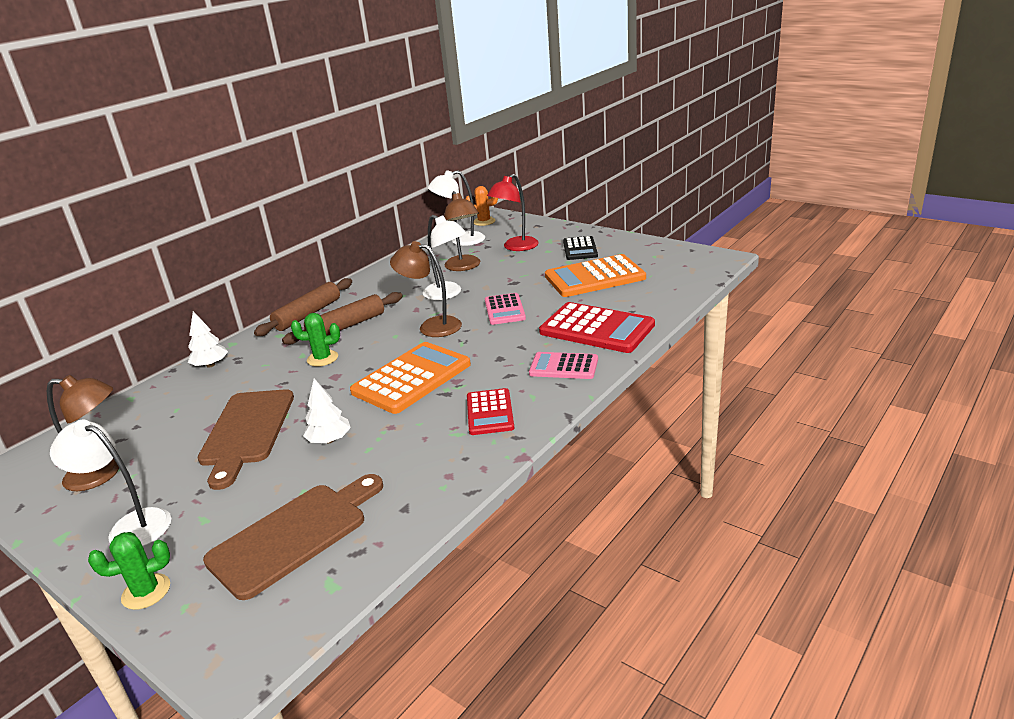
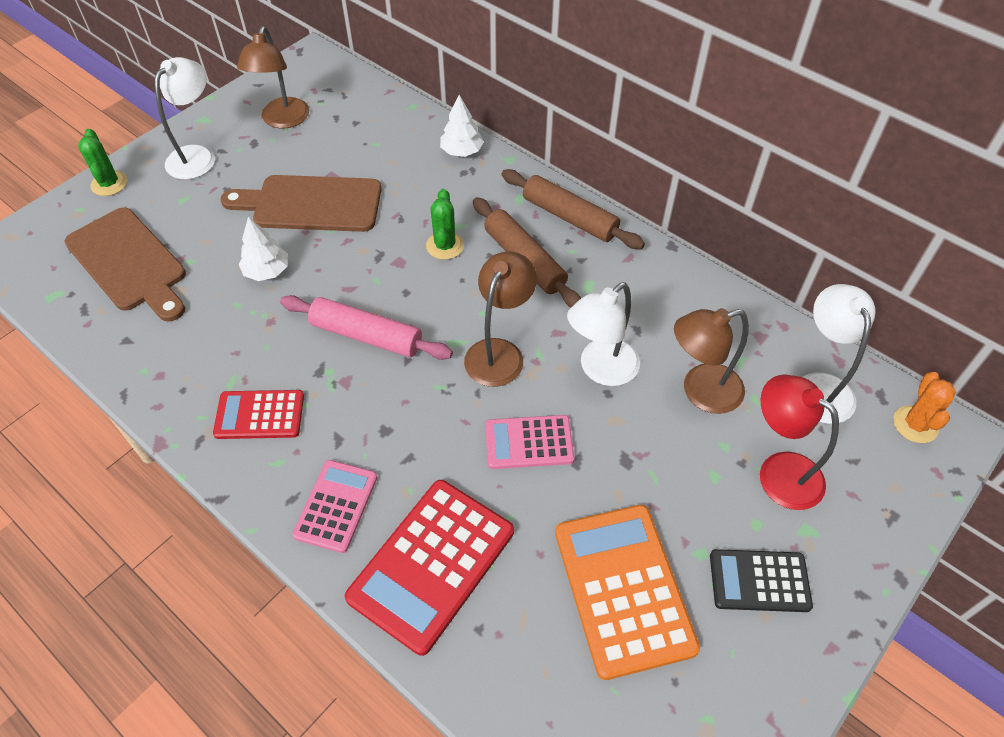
camera: 90 degrees right, 25 degrees up
orange calculator [350,342,471,414] -> pink rolling pin [280,295,453,360]

